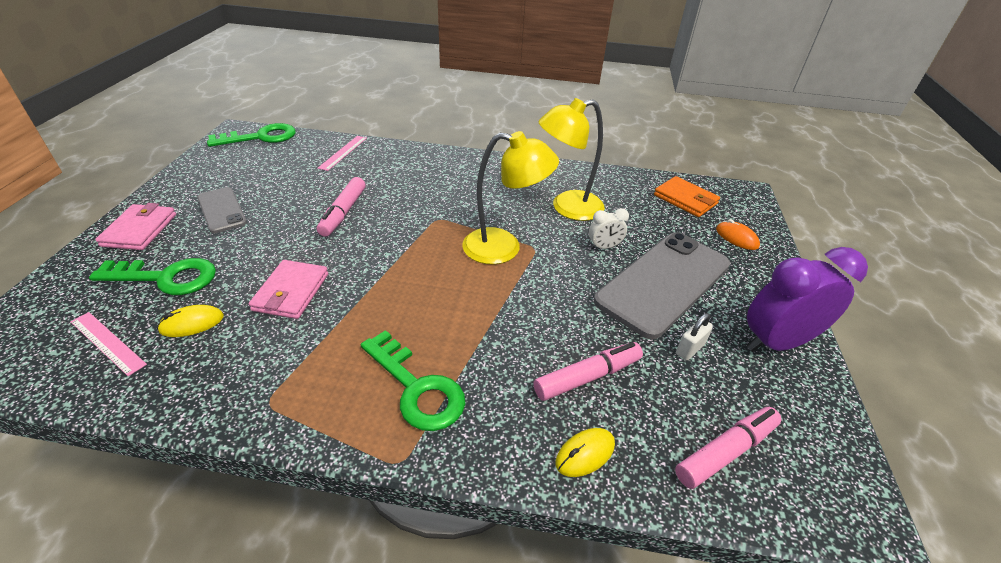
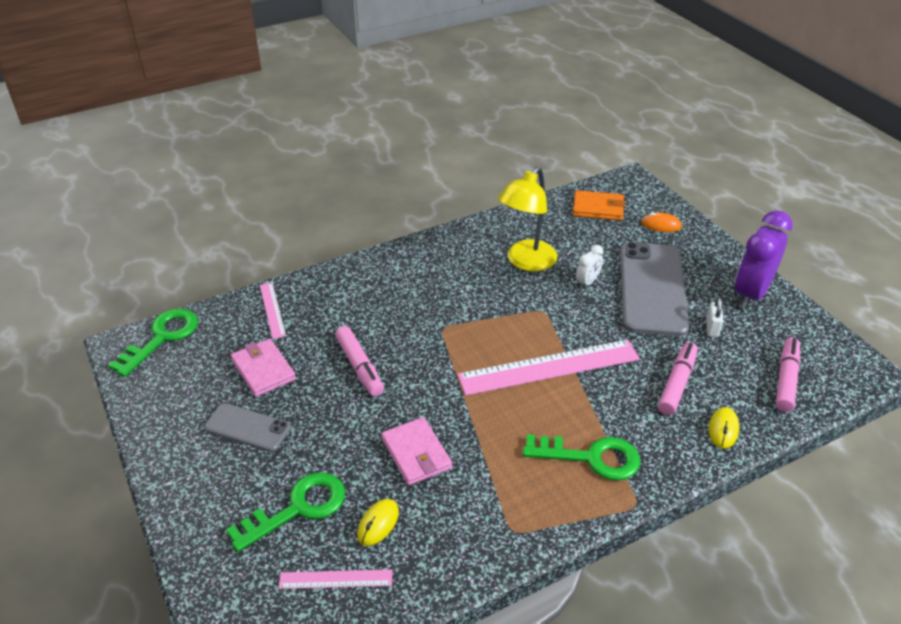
camera: 35 degrees left, 0 degrees up
pink wallet [95,203,176,250] -> pink wallet moved to [231,339,296,397]
yellow lamp [462,131,559,264] -> none
none -> pink ruler [457,339,640,396]

